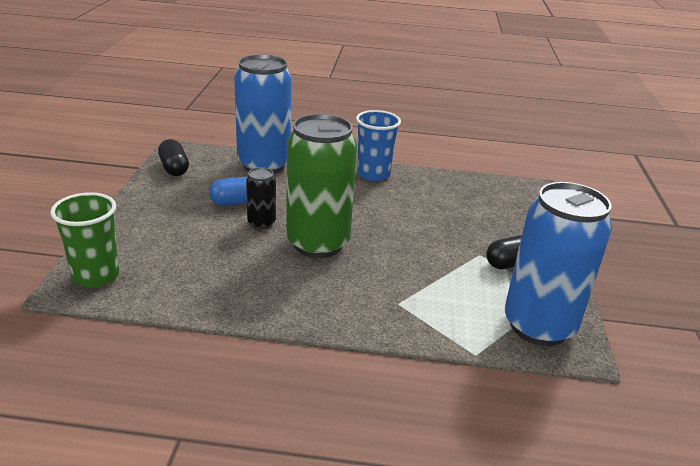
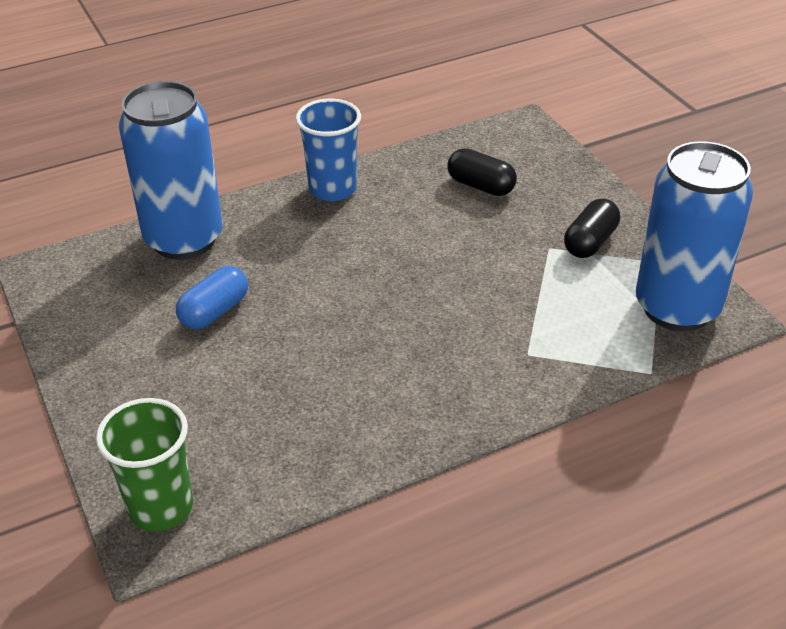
camera: 30 degrees left, 10 degrees up
black capsule [158,139,189,176] -> black capsule moved to [447,148,517,196]
black can [246,167,276,230] -> none
green can [286,114,357,258] -> none

